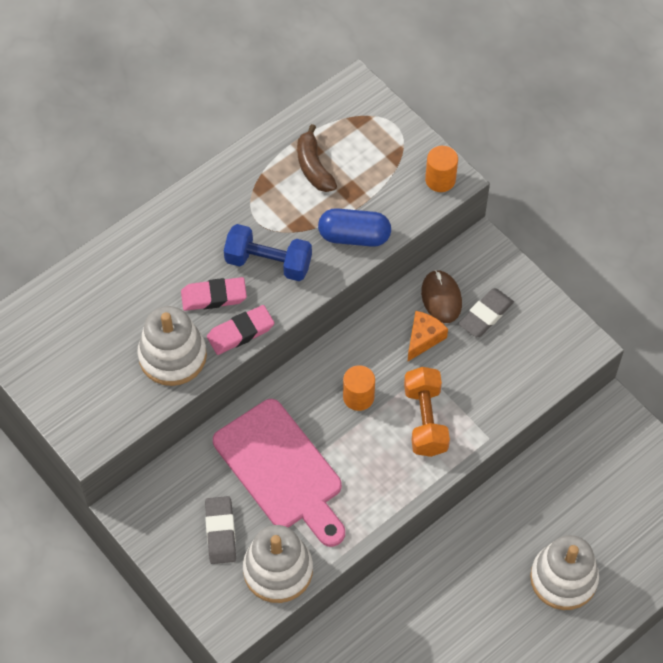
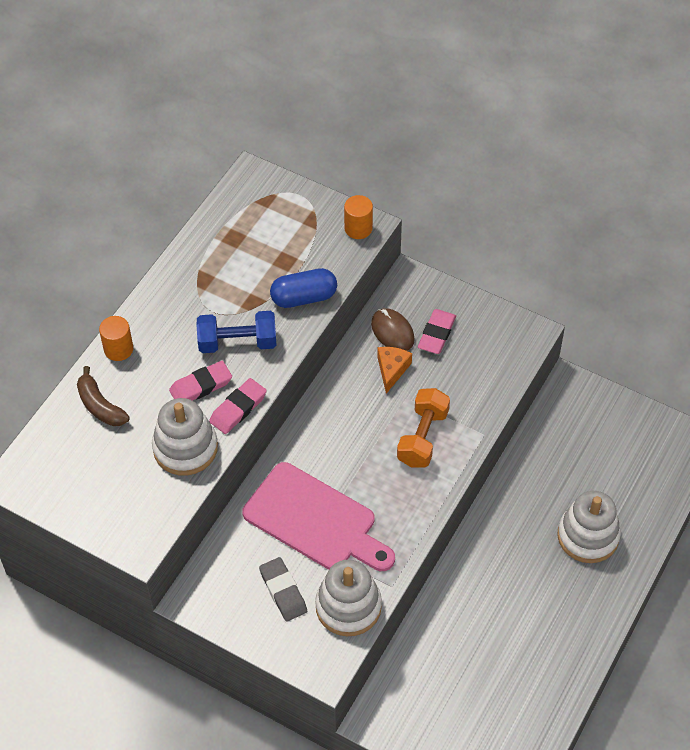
camera: 20 degrees left, 5 degrees down
brown banana [297,124,337,192] -> brown banana moved to [77,366,130,426]
orange cylinder [343,365,375,411] -> orange cylinder moved to [99,316,133,361]
orange dumbbell [404,367,450,457] -> orange dumbbell turned 45 degrees clockwise [397,388,450,468]
grey eraser [458,288,514,337] -> pink eraser [418,309,456,354]

